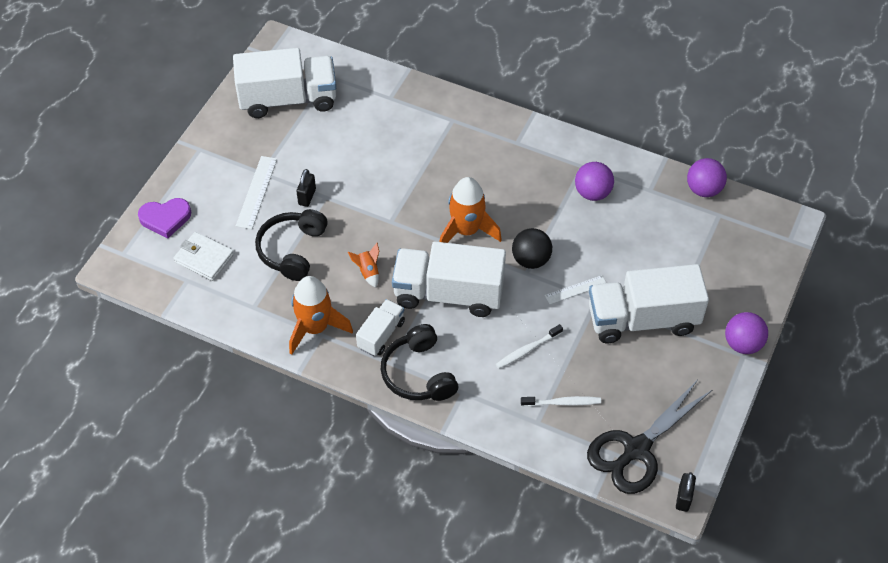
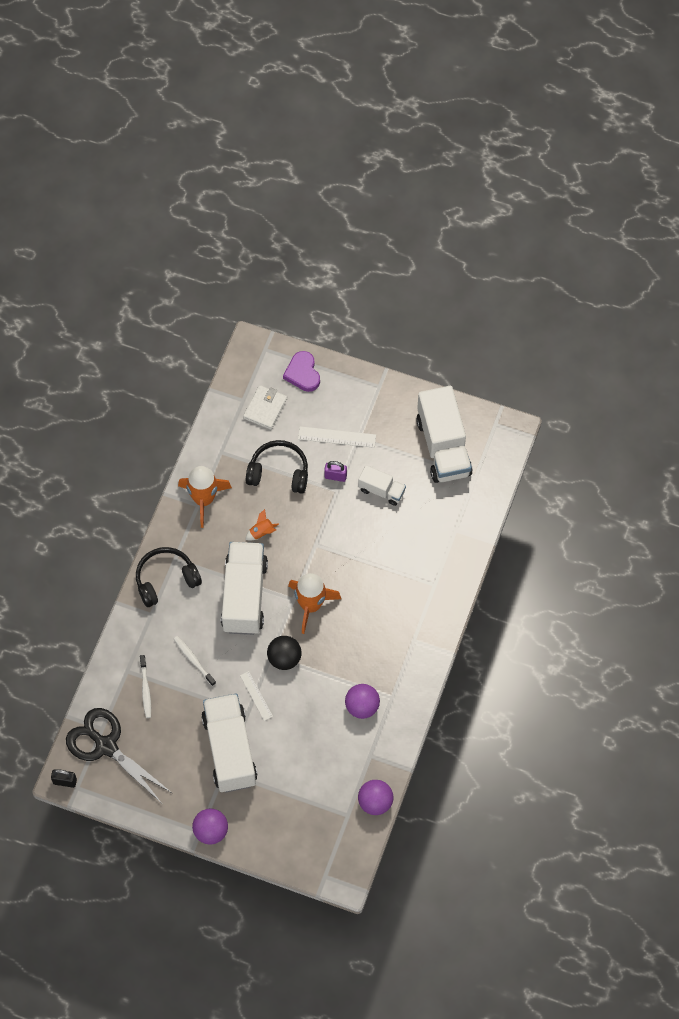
camera: 85 degrees right, 10 degrees up
black padlock [296,169,316,207] -> purple padlock [324,461,347,482]
white truck [356,299,405,356] -> white truck moved to [358,465,406,506]

